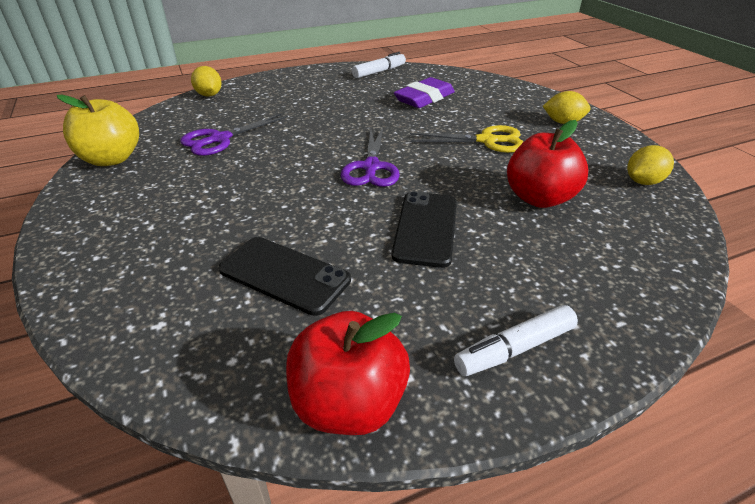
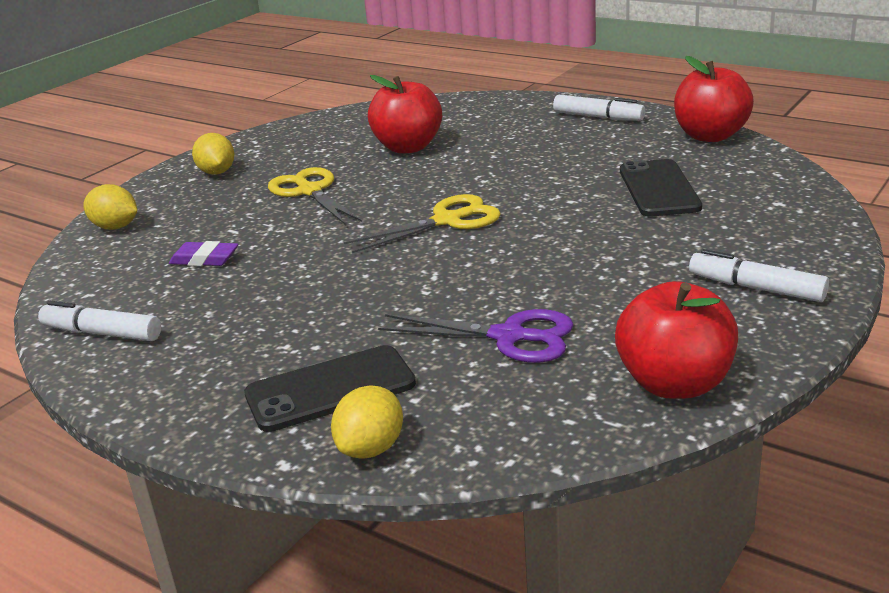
camera: 120 degrees left, 10 degrees down
yellow apple [57,95,139,166] -> red apple [615,281,738,399]
purple scissors [341,128,400,187] -> yellow scissors [344,194,501,253]
black phone [392,191,457,268] -> black phone moved to [244,345,416,432]
purple eraser [394,77,455,108] -> purple eraser [169,241,238,266], size x0.60
yellow lemon [627,145,674,185] -> yellow lemon moved to [83,184,137,230]
none -> white marker [689,249,829,302]

